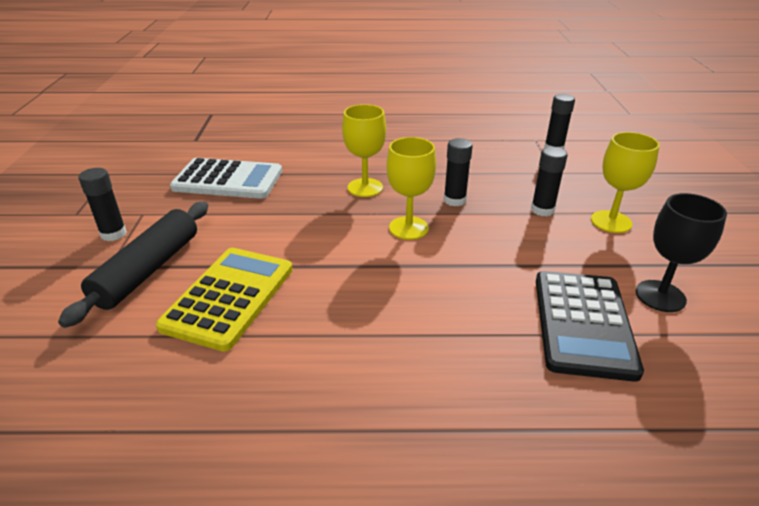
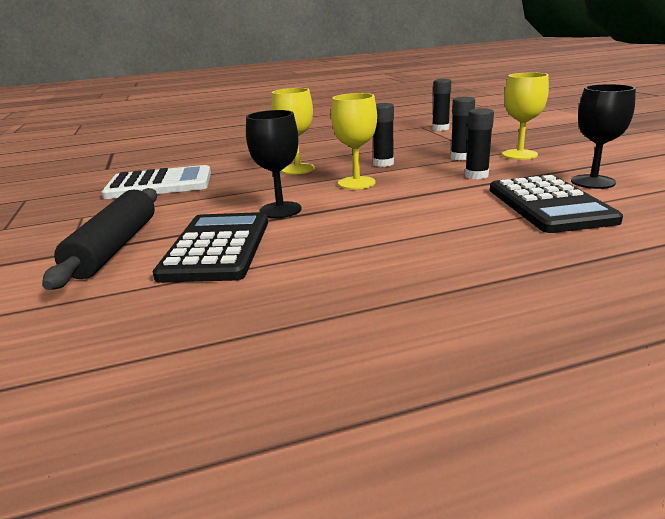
camera: 15 degrees left, 10 degrees down
black glue stick [78,168,127,241] -> black glue stick moved to [465,108,494,179]
yellow calculator [156,248,293,352] -> black calculator [153,212,268,283]
none -> black goblet [246,110,302,218]

